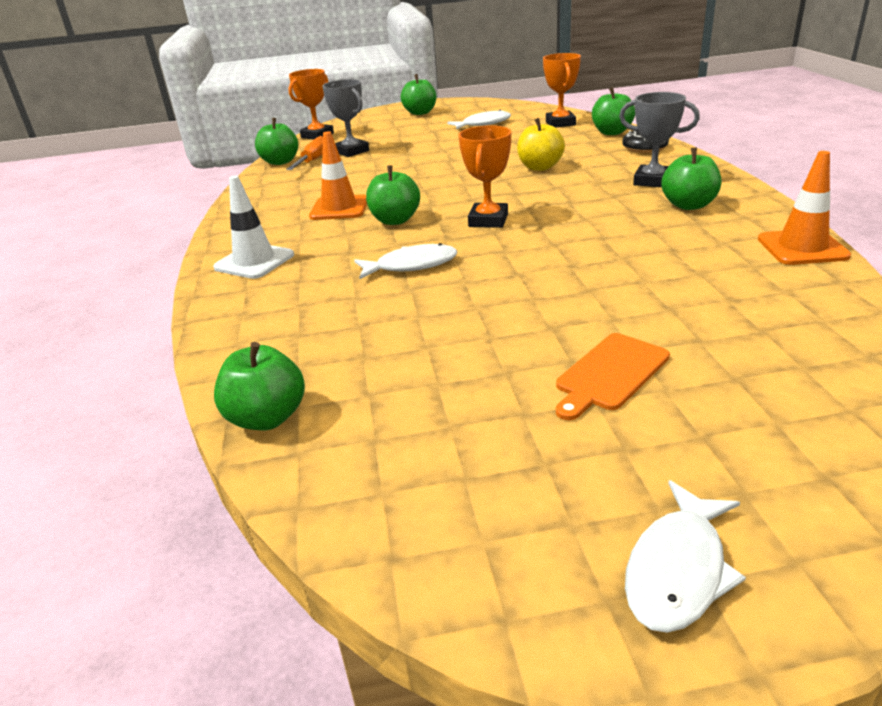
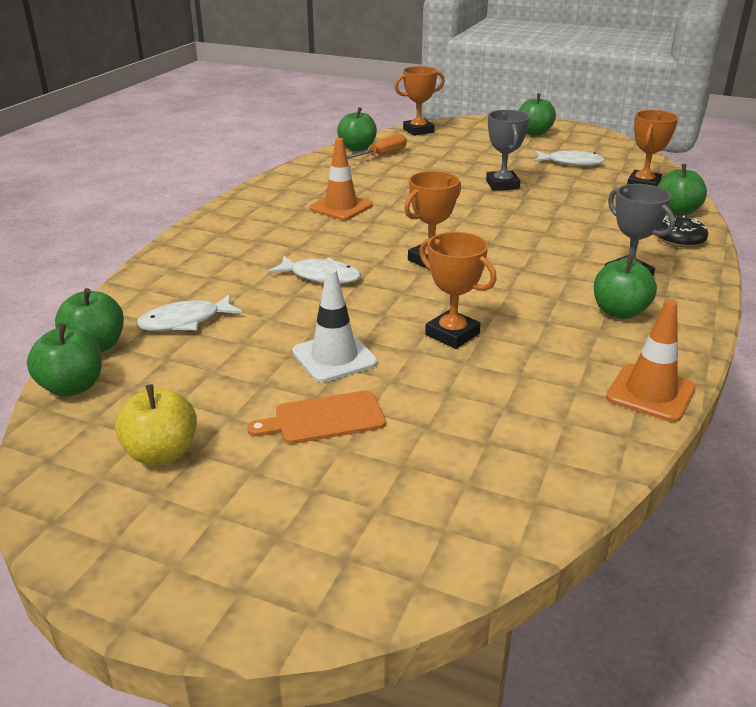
camera: 30 degrees right, 0 degrees up
white traffic cone [213,176,294,279] -> white traffic cone moved to [292,268,378,383]
grey trophy [322,79,369,157] -> grey trophy moved to [486,110,530,191]
green apple [366,165,420,225] -> green apple moved to [27,323,102,397]
yellow apple [517,118,565,171] -> yellow apple moved to [115,384,197,465]
white fish [625,480,746,633] -> white fish moved to [136,294,243,331]
none -> orange trophy [419,232,497,349]

